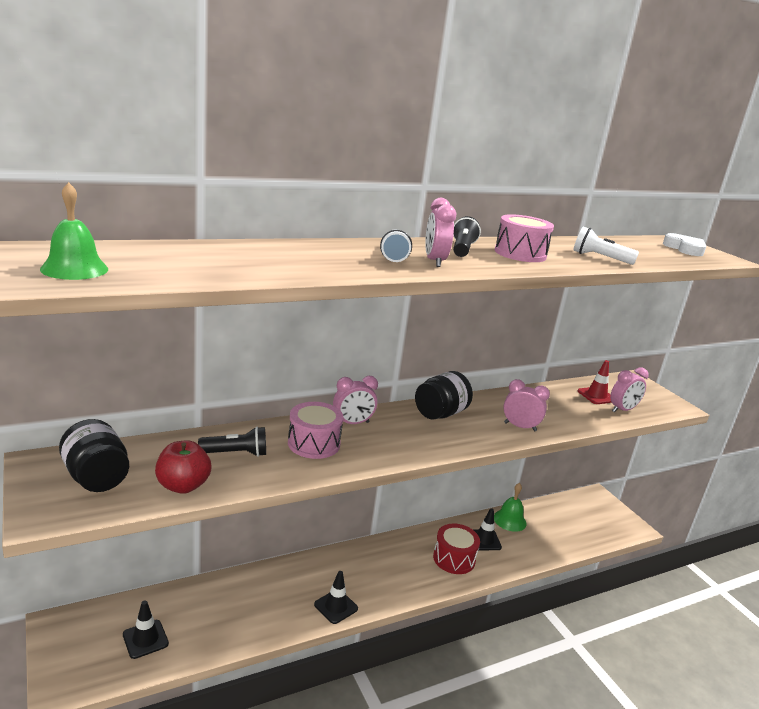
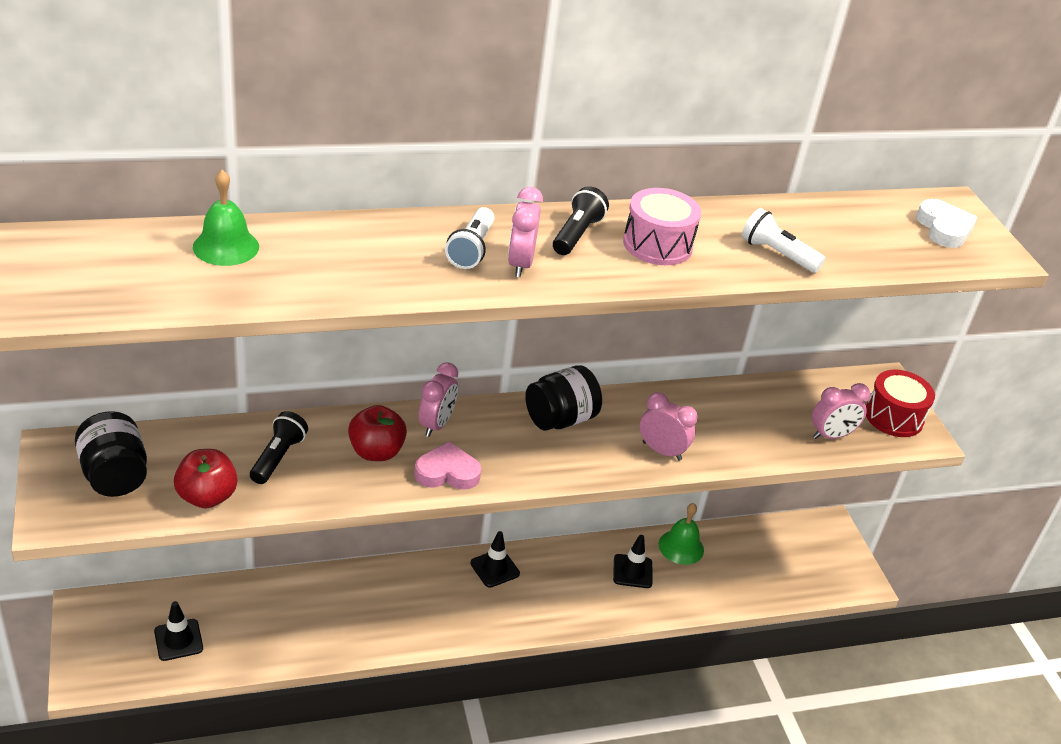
camera: 10 degrees right, 15 degrees up
green bell [40,182,108,280] -> green bell moved to [193,170,259,266]
black flashlight [198,427,266,457] -> black flashlight turned 75 degrees counterclockwise [250,411,308,484]
pink drum [288,402,343,459] -> red apple [348,405,407,461]
black traffic cone [314,571,358,624] -> black traffic cone moved to [470,531,520,588]
pink clock [333,376,378,424] -> pink clock turned 60 degrees counterclockwise [418,362,458,437]
red drum [433,524,480,574] -> red drum moved to [866,370,935,437]
red traffic cone [578,360,612,404] -> none
none -> pink heart [414,441,482,490]

